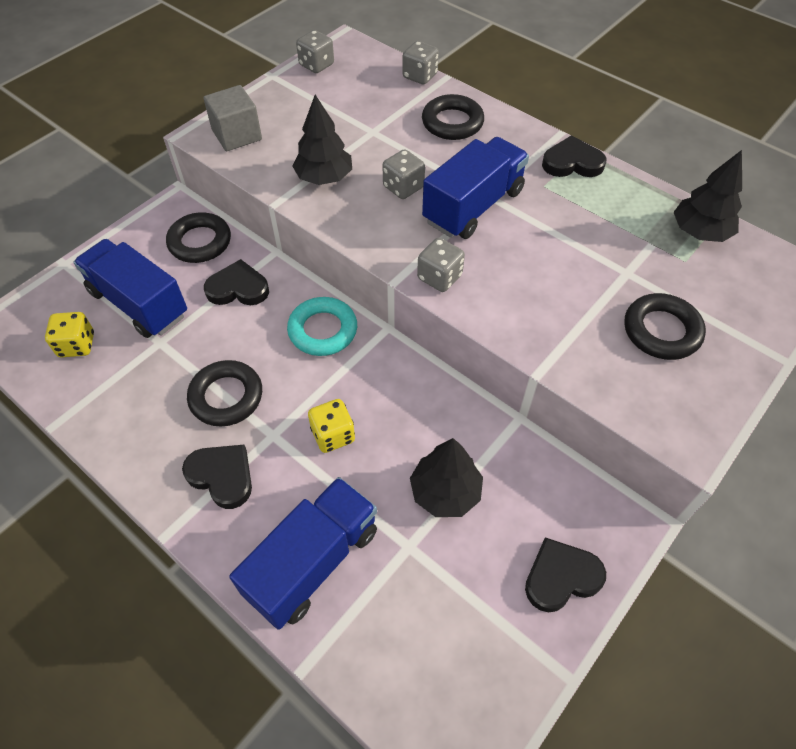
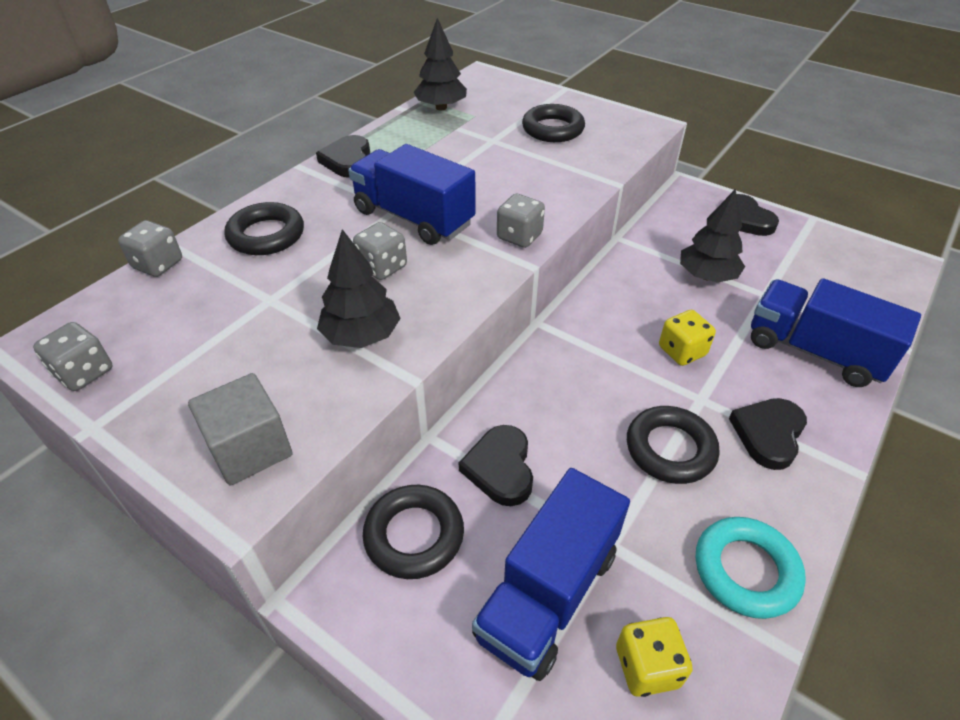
camera: 95 degrees left, 10 degrees down
turquoise ring [287,297,357,356] -> turquoise ring moved to [696,517,806,619]

